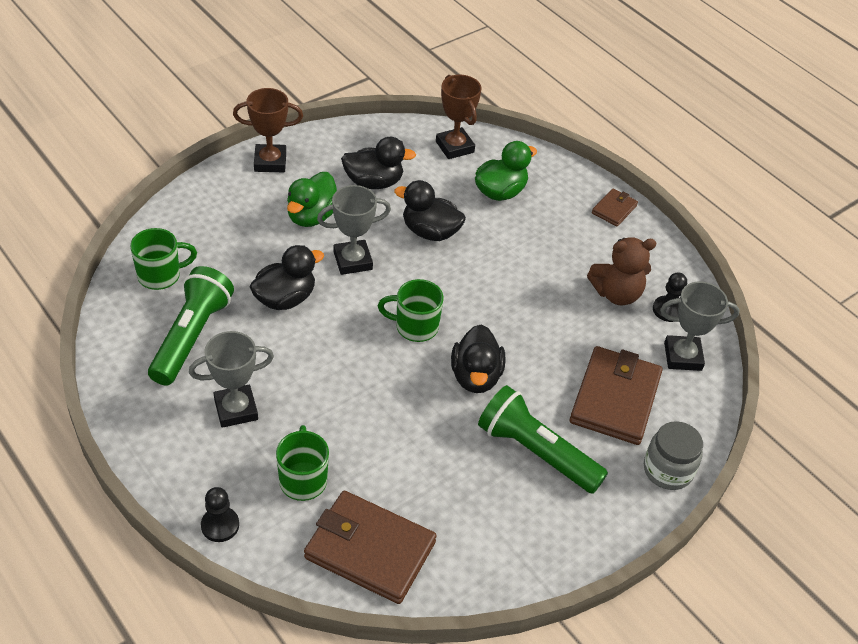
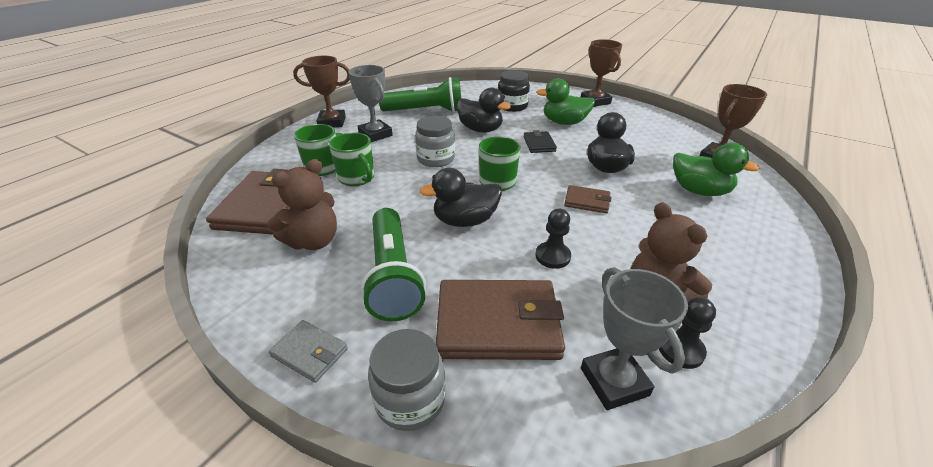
camera: 75 degrees right, 10 degrees down
green mug [130,228,197,290] -> green mug moved to [329,132,374,186]
black pawn [201,487,239,542] -> black pawn moved to [535,209,571,269]
grey trophy [317,185,391,275] -> black wallet [523,130,557,153]
black duck [341,137,416,189] -> none
green flashlight [478,385,608,494] -> green flashlight turned 150 degrees clockwise [361,208,426,322]
brown wallet [592,189,638,226] -> brown wallet moved to [564,185,612,213]
none -> brown teddy bear [268,159,337,250]
none -> grey wallet [269,320,348,383]
none -> brown trophy [293,56,350,128]
none -> grey jar [415,116,455,167]
none -> black jar [498,70,530,112]

